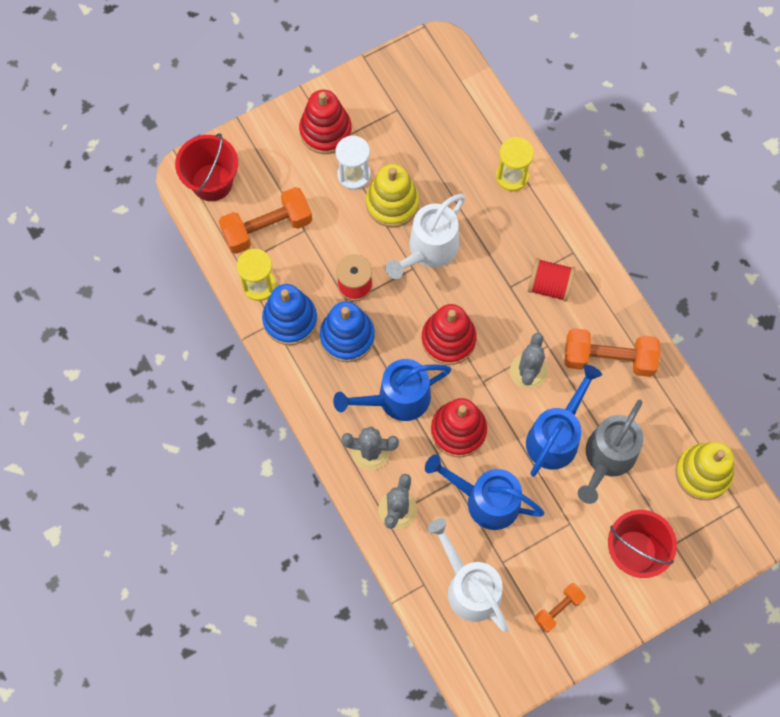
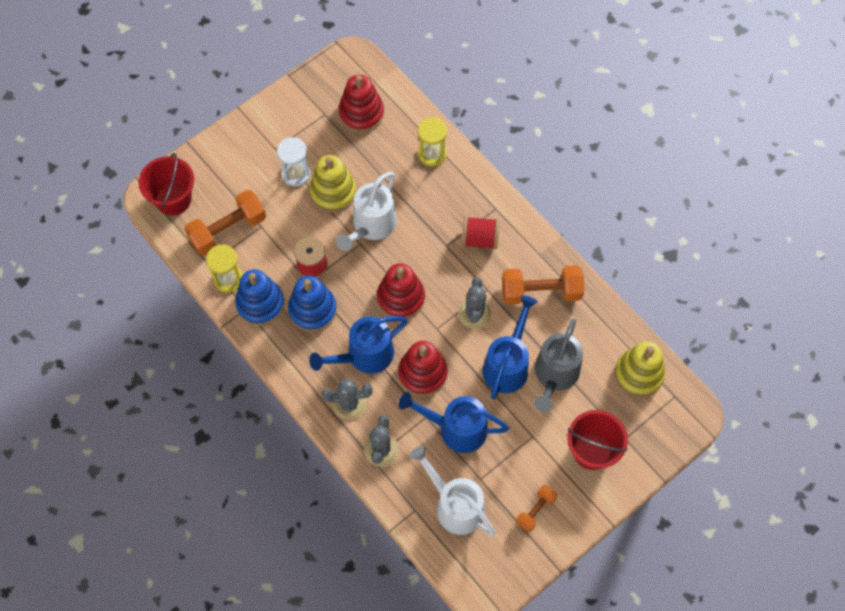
camera: 10 degrees left, 5 degrees down
red stacking toy [299,90,352,154] -> red stacking toy moved to [339,75,384,133]

